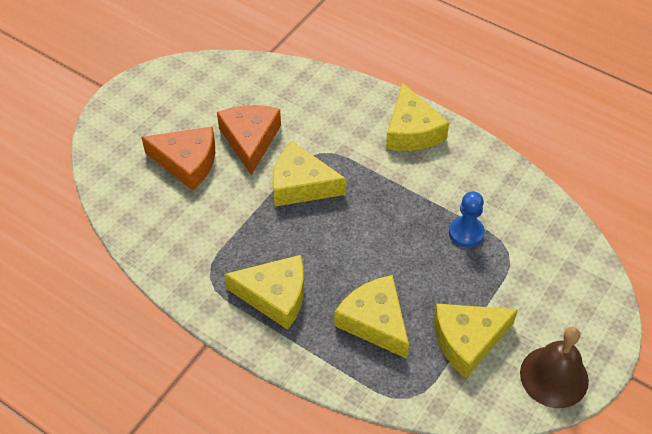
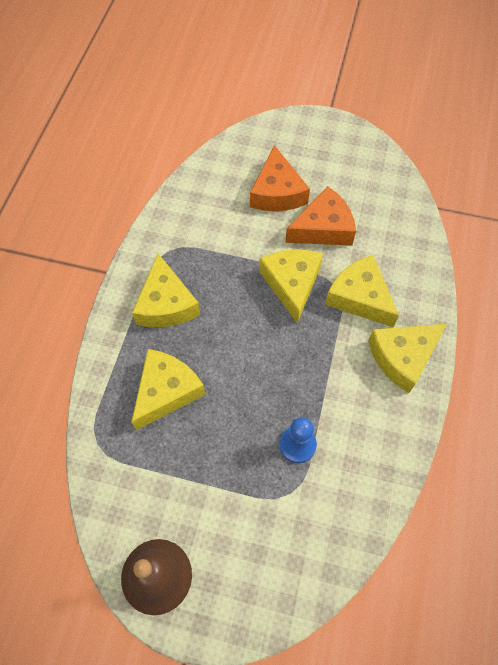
camera: 70 degrees right, 10 degrees up
yellow cheese [434,303,518,378] -> yellow cheese moved to [325,255,399,327]

